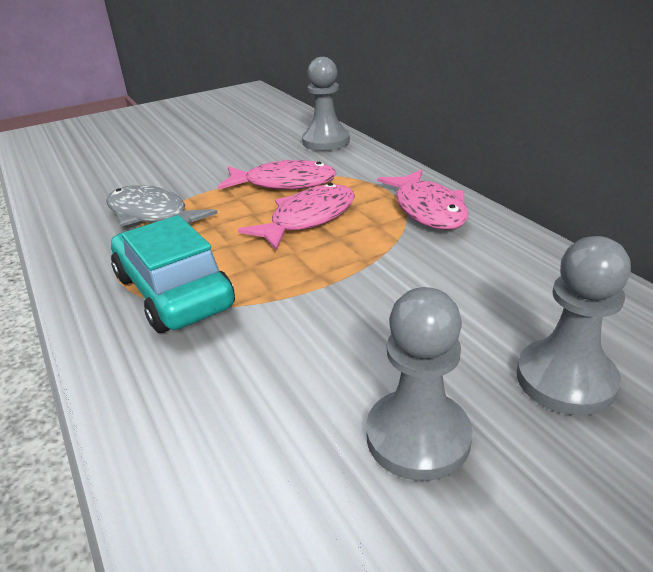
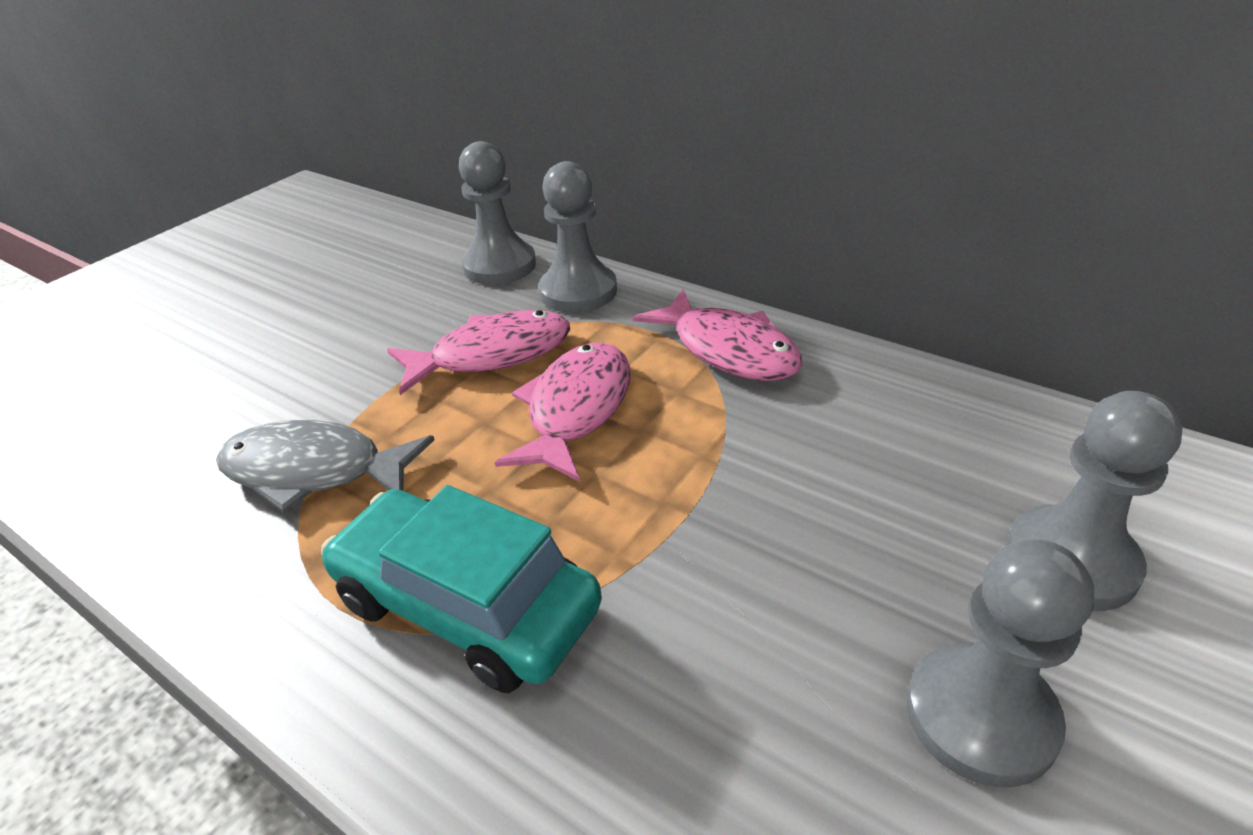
camera: 25 degrees left, 5 degrees up
none -> grey pawn [539,161,617,313]

